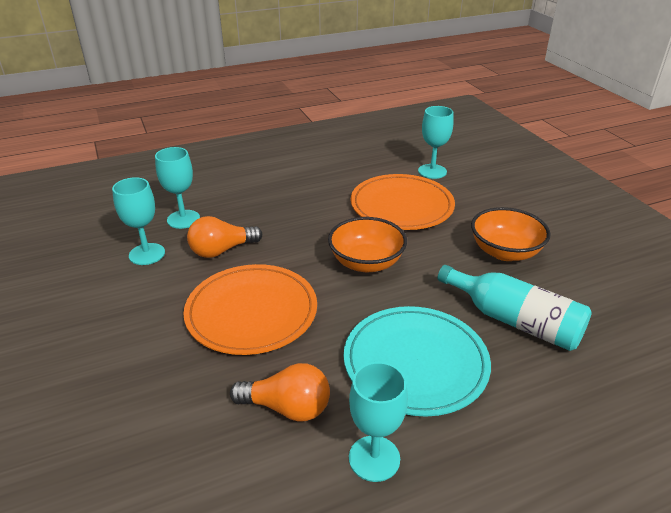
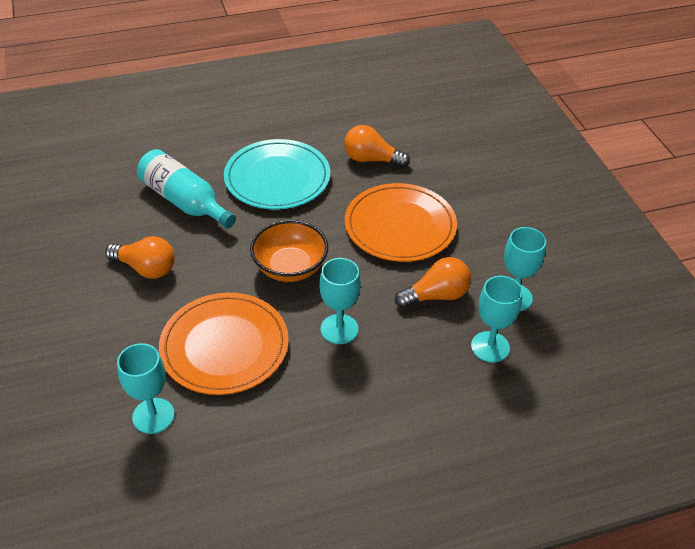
camera: 175 degrees left, 10 degrees up
turquoise goblet [349,362,408,482] -> turquoise goblet moved to [319,258,361,344]
orange bowl [471,207,550,261] -> orange light bulb [105,236,175,279]

